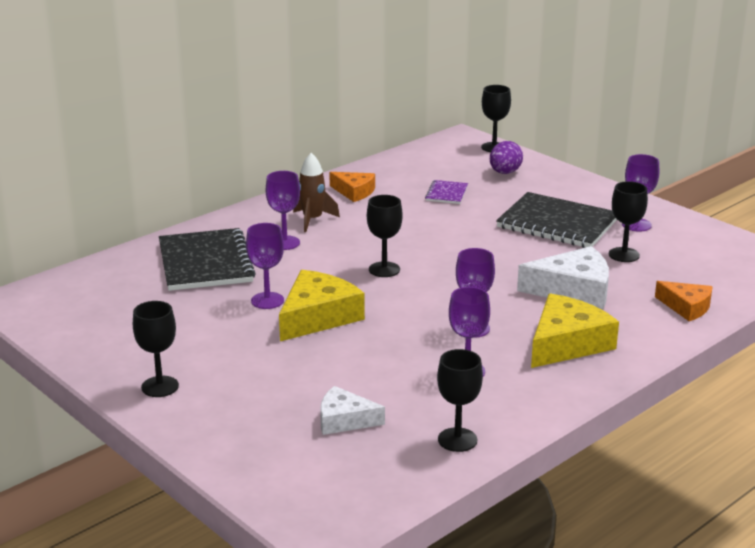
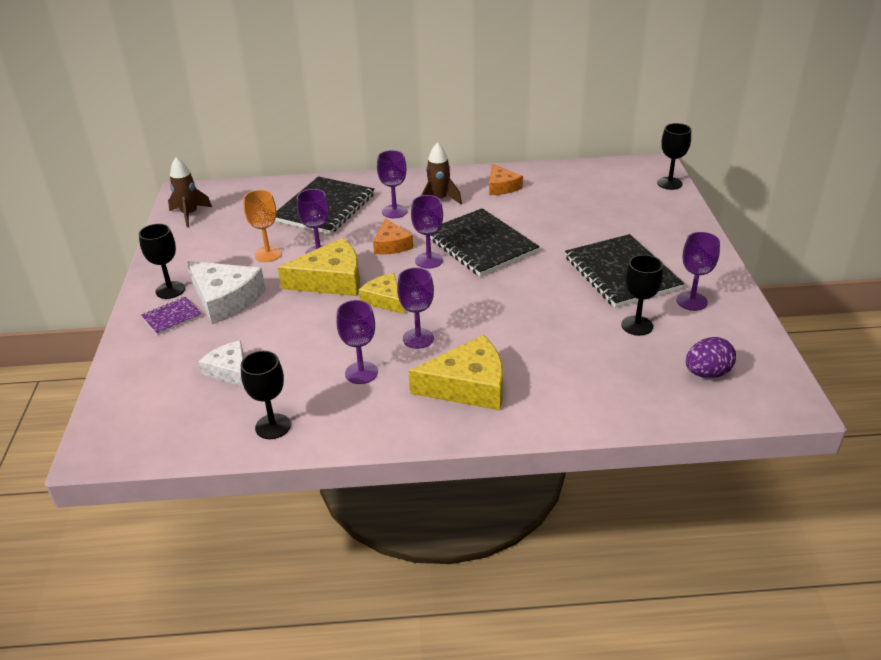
camera: 40 degrees right, 10 degrees up
black goblet [367,195,403,277] -> purple goblet [411,195,443,269]
purple notebook [425,180,468,204] -> purple notebook moved to [141,297,202,335]
purple egg [490,141,523,174] -> purple egg moved to [686,337,736,378]
white cheese [517,246,609,309] -> white cheese moved to [187,261,266,324]
orange cheese [655,281,713,321] -> orange cheese moved to [373,218,413,255]
none -> brown rocket [168,157,212,227]
none -> orange goblet [243,190,282,262]
none -> yellow cheese [359,273,404,314]
none -> black notebook [430,208,539,276]

